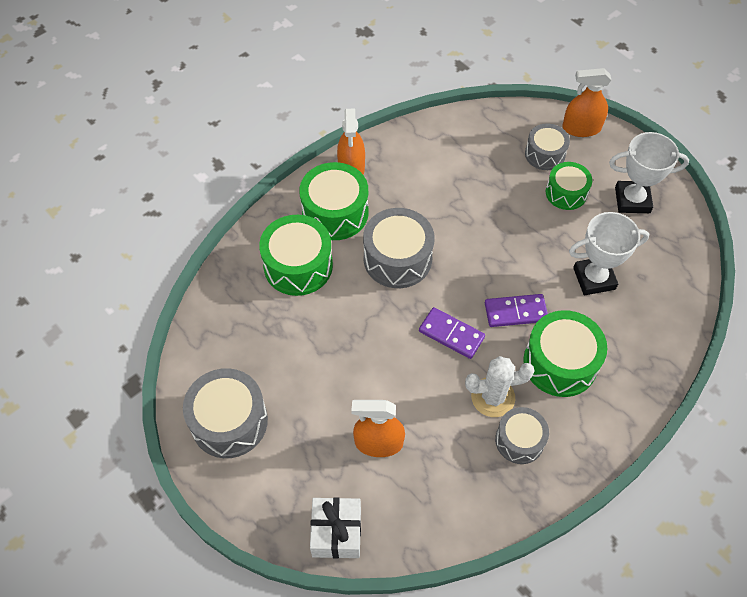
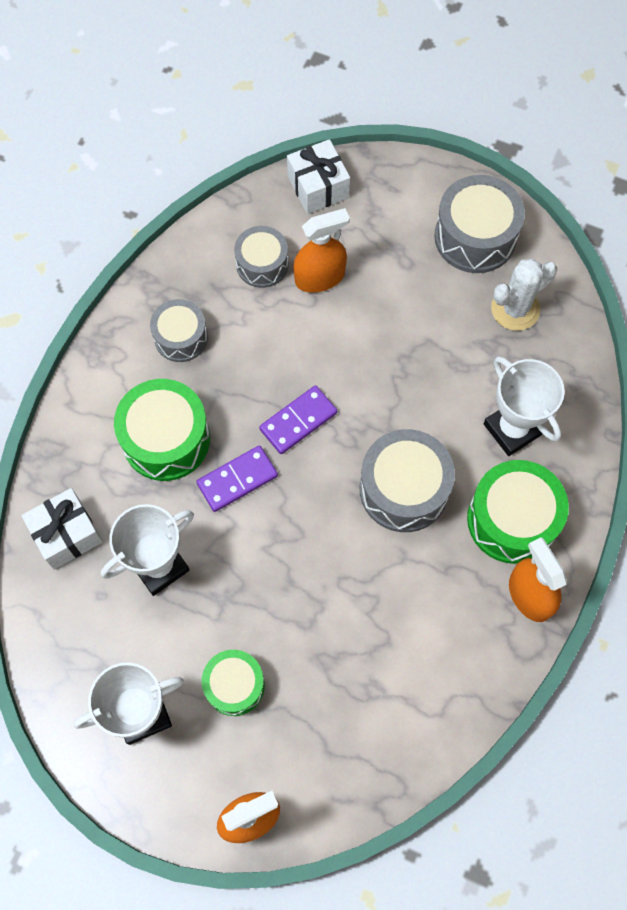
camera: 155 degrees right, 10 degrees up
green drum [259,215,333,296] -> white trophy [484,356,565,456]
purple domino [419,307,485,359] -> purple domino turned 45 degrees counterclockwise [259,385,337,454]
white cactus [465,356,535,417] -> white cactus moved to [491,258,557,331]
grey drum [525,123,570,170] -> grey drum moved to [234,226,288,288]
none -> white gift [21,488,103,570]

